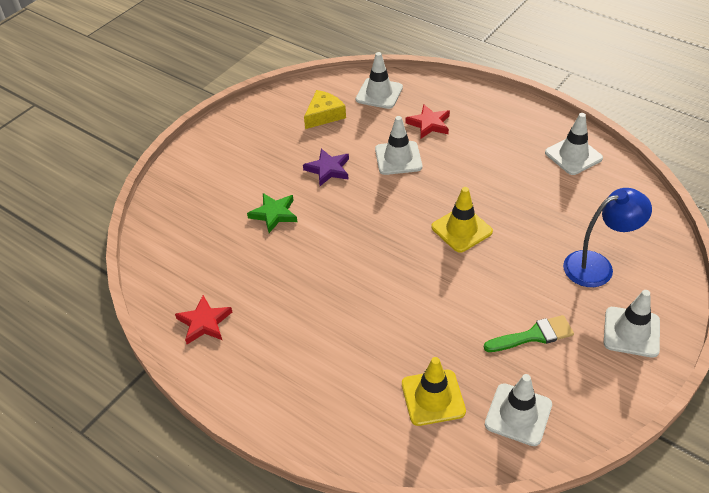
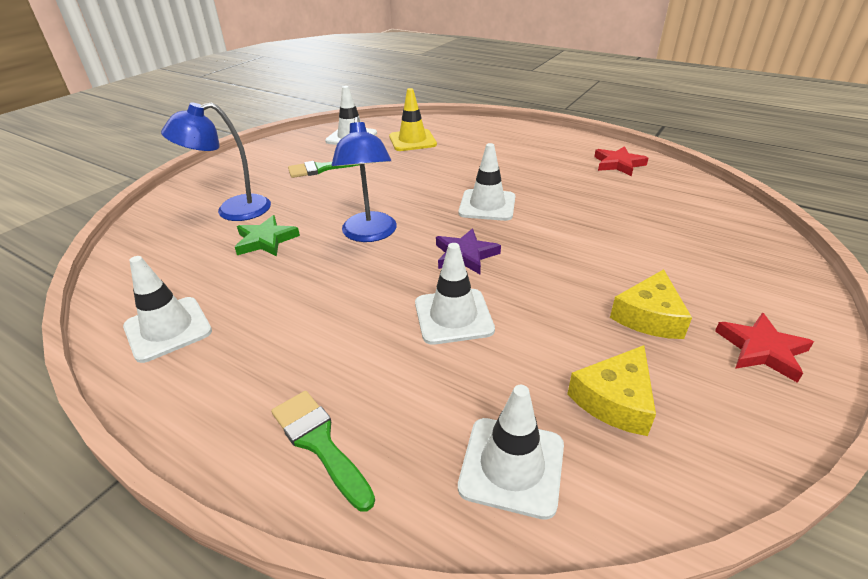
camera: 175 degrees right, 10 degrees down
green star [247,193,297,233] -> green star moved to [235,215,300,256]
purple star [303,149,349,186] -> purple star moved to [436,228,501,274]
red star [405,104,450,138] -> red star moved to [715,313,814,383]
yellow traffic cone [431,187,493,253] -> blue lamp [332,117,397,242]
white traffic cone [604,290,660,358] -> white traffic cone moved to [459,143,515,221]
none -> green brush [271,391,375,511]
none -> yellow cheese [610,269,692,339]

